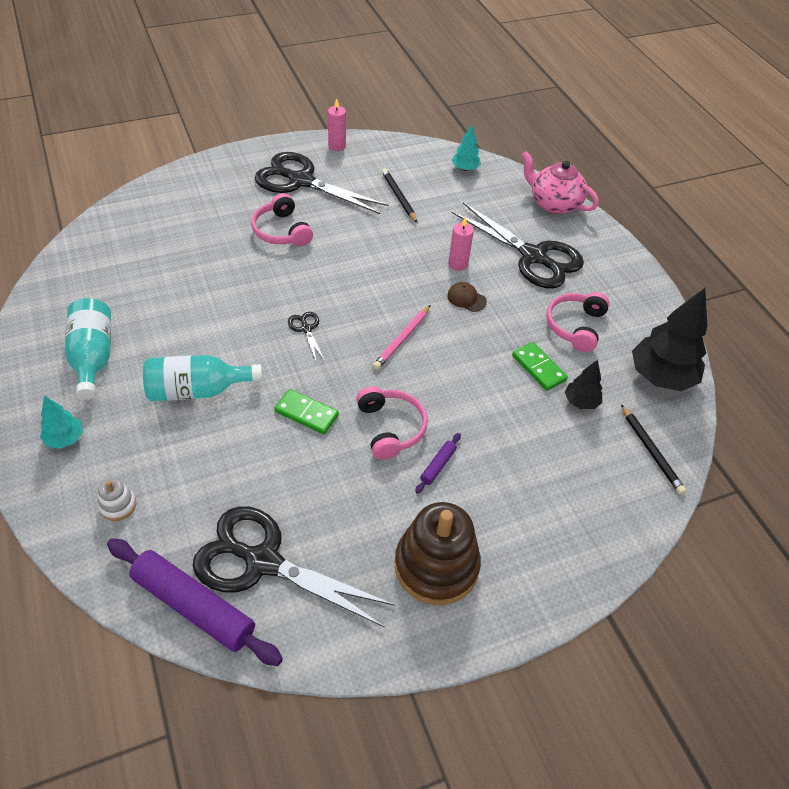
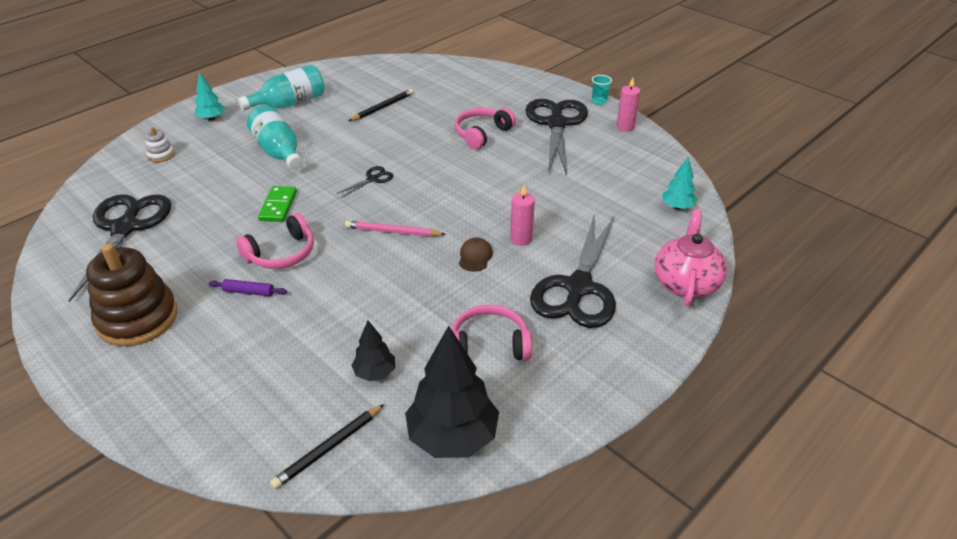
camera: 70 degrees right, 10 degrees down
purple rolling pin [107,538,283,666] -> none
black pencil [382,168,417,223] -> black pencil moved to [349,89,414,121]
green domino [512,342,568,391] -> none
none -> turquoise cup [592,75,612,105]

